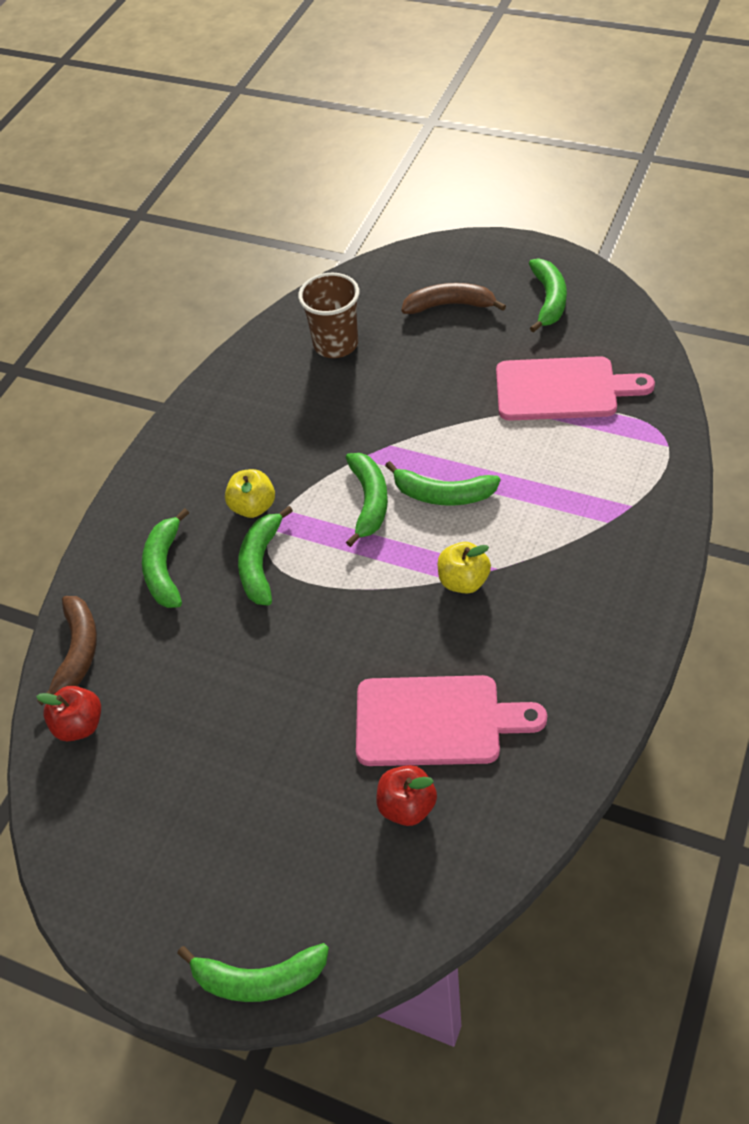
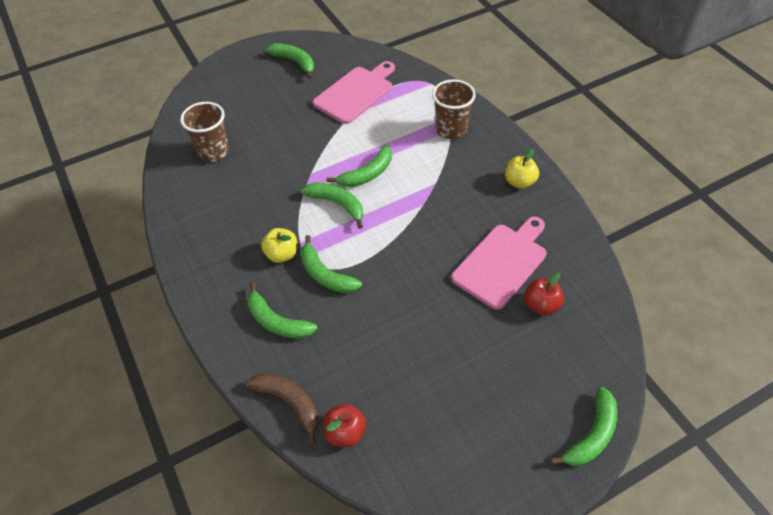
camera: 55 degrees left, 0 degrees up
brown banana [401,283,506,314] -> none
yellow apple [438,542,491,594] -> yellow apple moved to [505,149,539,189]
none -> brown cup [432,79,476,139]

